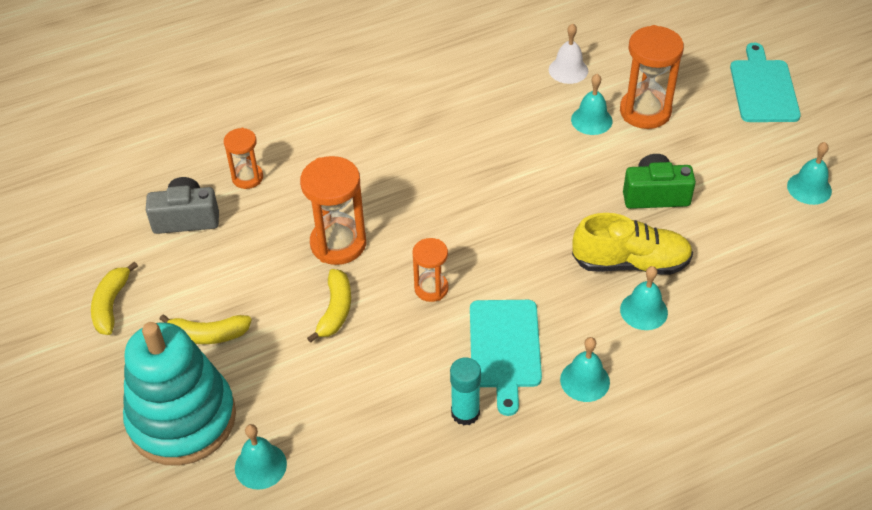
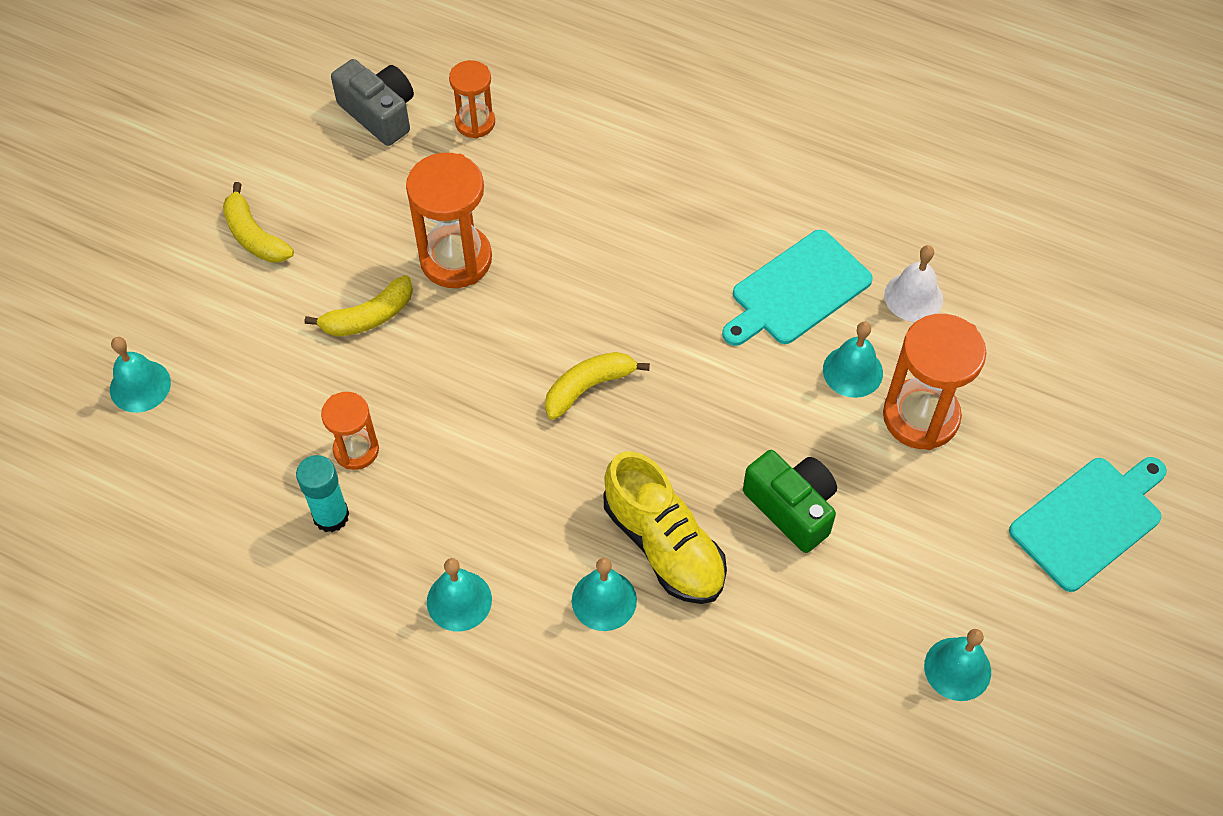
camera: 50 degrees right, 10 degrees up
yellow banana [91,261,138,335] -> yellow banana moved to [545,352,650,420]
turquoise stacking toy [123,322,236,466] -> none
orange hourglass [412,238,449,302] -> orange hourglass moved to [321,392,379,470]
turquoise cutting board [470,300,542,416] -> turquoise cutting board moved to [722,230,873,346]

